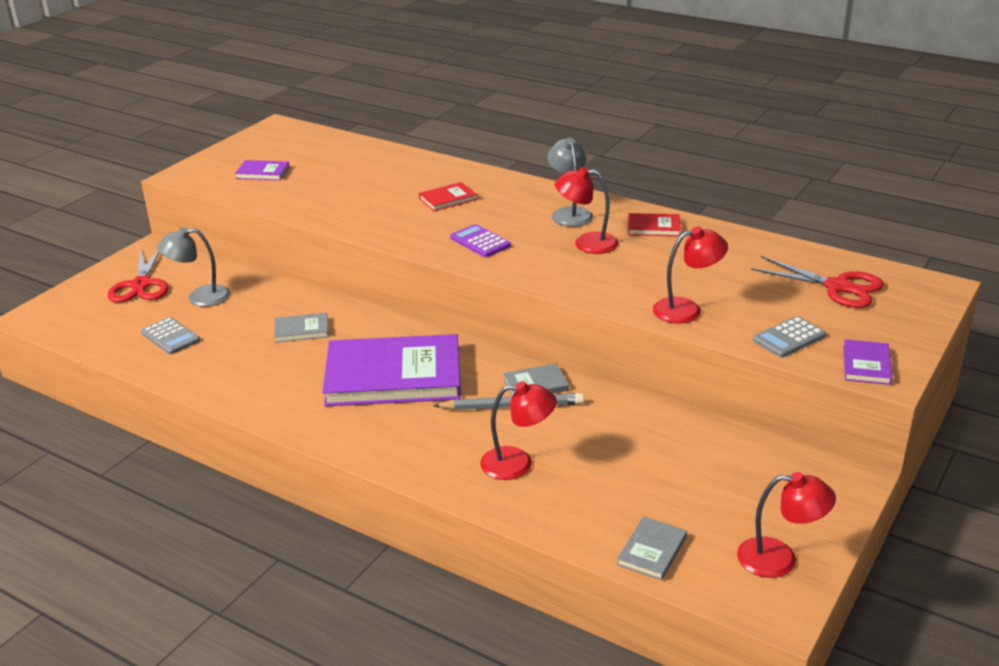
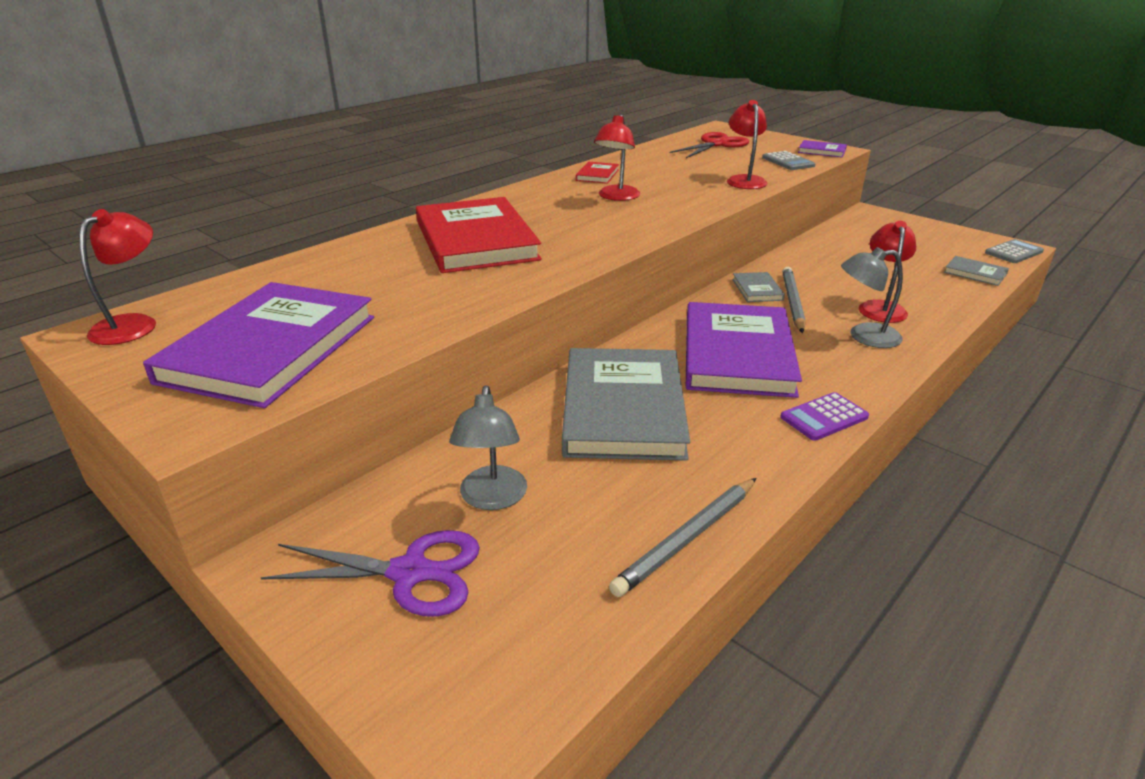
camera: 80 degrees left, 0 degrees up
red scissors [107,249,168,303] -> purple scissors [260,530,480,617]
grey calculator [141,317,200,354] -> grey calculator moved to [985,239,1044,263]
purple book [235,160,289,180] -> purple book [143,282,374,408], size x2.37
grey book [274,313,328,343] -> grey book [562,348,690,461], size x2.37
red book [419,182,477,211] -> red book [416,197,542,273], size x2.37
purple calculator [450,224,511,257] -> purple calculator moved to [780,392,869,441]
grey lamp [547,138,593,227] -> grey lamp moved to [841,247,903,348]
red lamp [737,472,836,578] -> red lamp moved to [79,209,156,345]
none -> grey pencil [609,478,756,597]

